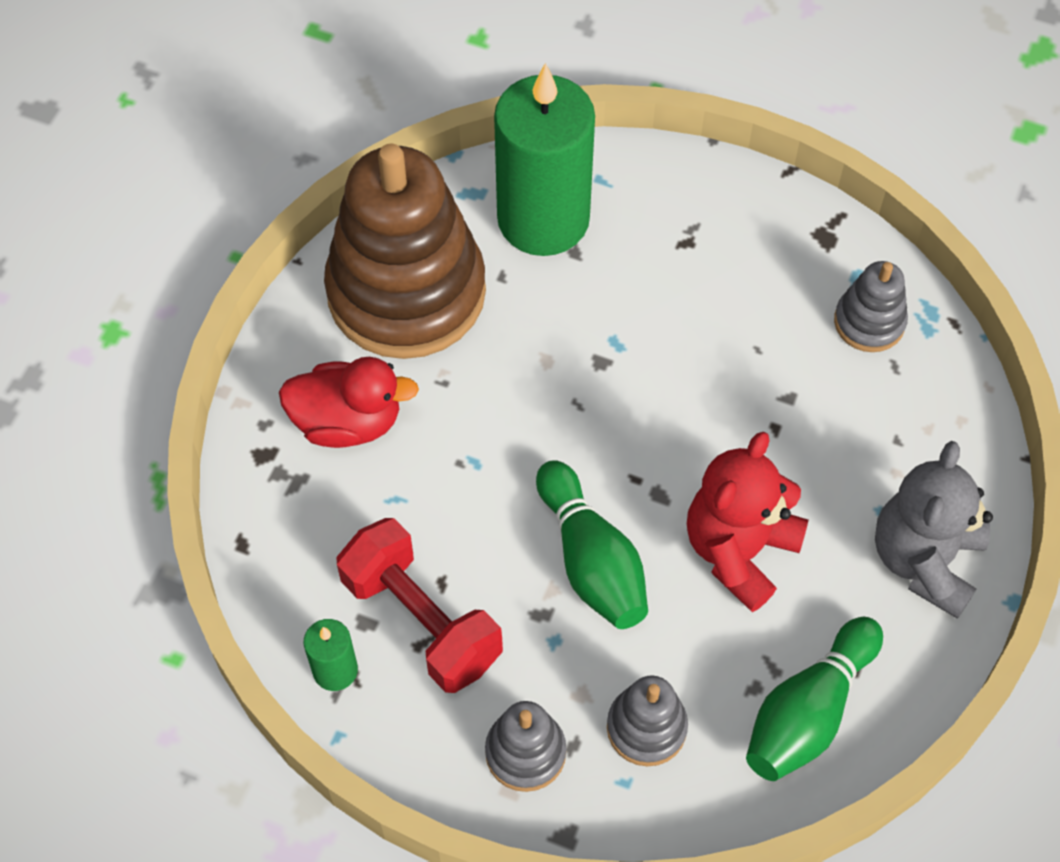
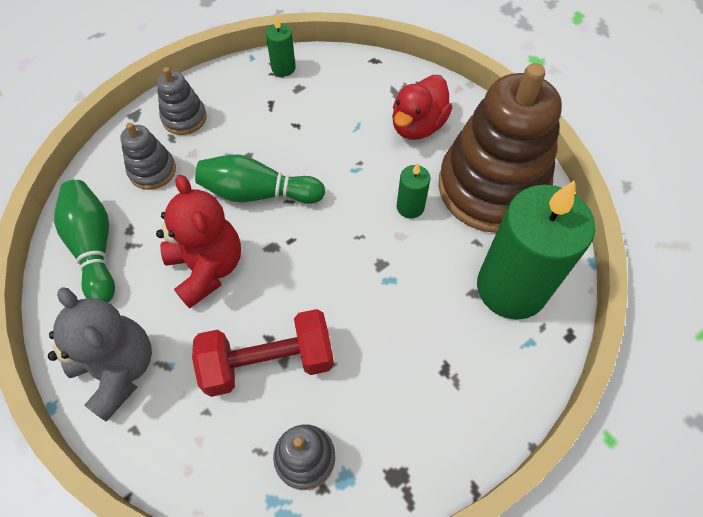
camera: 120 degrees right, 0 degrees up
red dumbbell [337,518,503,693] -> red dumbbell moved to [192,309,334,397]
none -> green candle [396,163,430,219]

